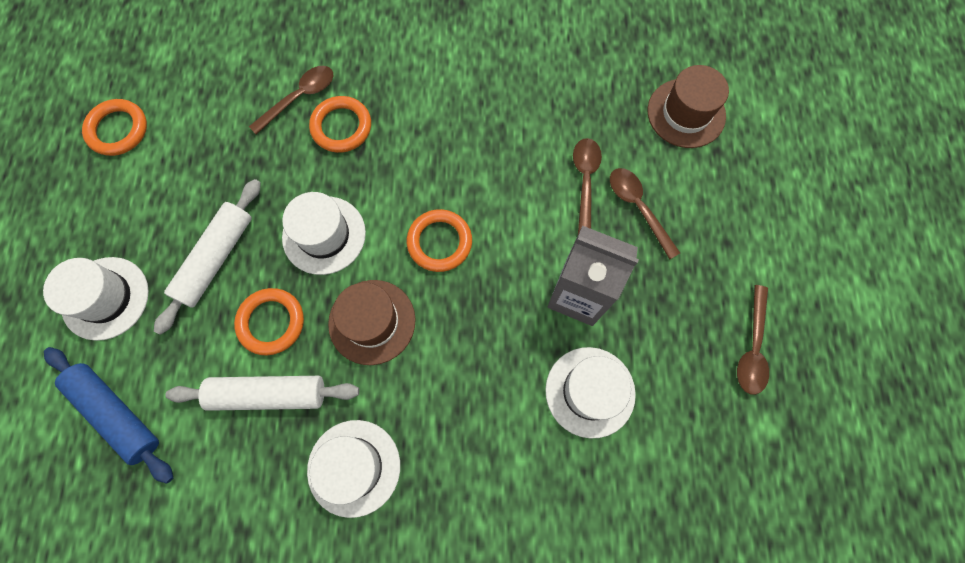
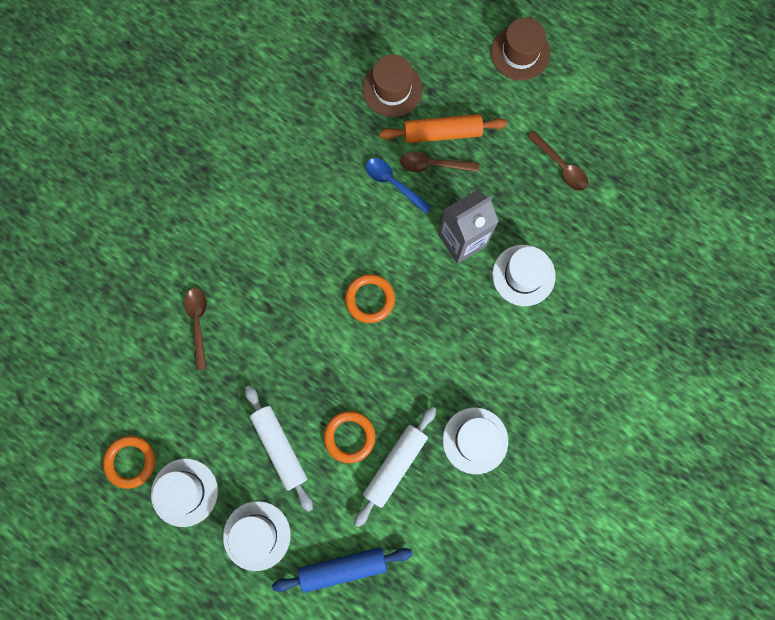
camera: 55 degrees left, 5 degrees up
white hat [282,192,366,275] -> white hat moved to [151,458,218,527]
orange ring [309,96,371,153] -> none
brown hat [328,280,416,365] -> brown hat moved to [491,17,550,81]
brown spoon [573,138,602,234] -> blue spoon [365,158,432,214]
none -> orange rolling pin [379,114,507,143]

